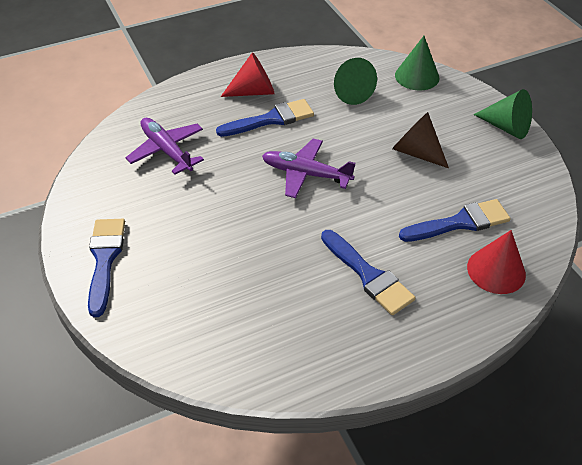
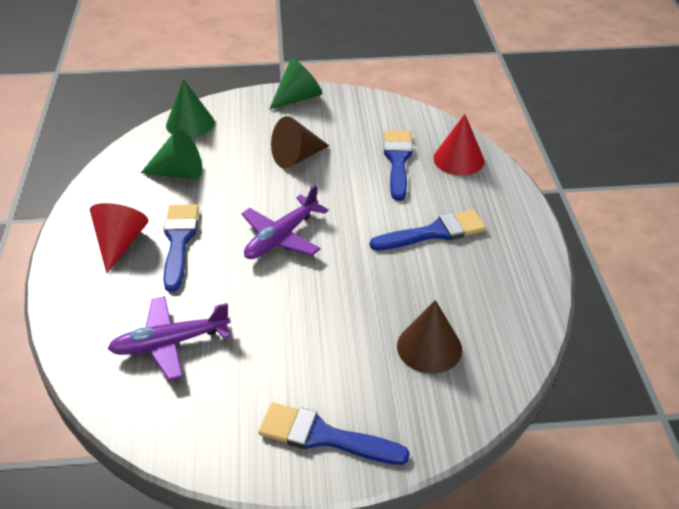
camera: 70 degrees left, 5 degrees down
none -> brown cone [397,300,462,374]

